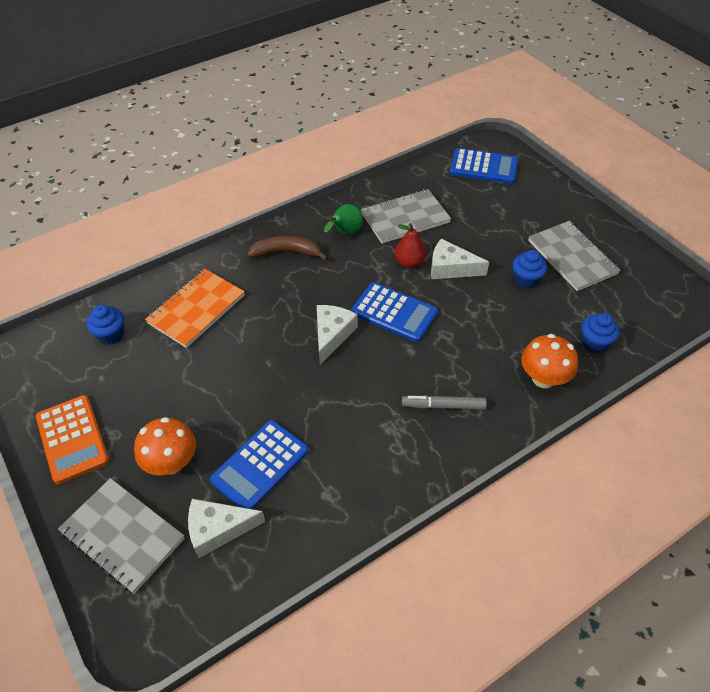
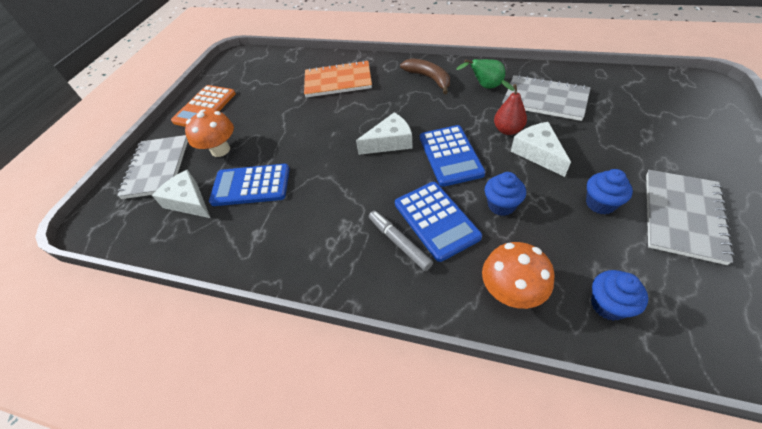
camera: 55 degrees right, 0 degrees up
blue cupcake [86,305,124,345] -> blue cupcake moved to [485,172,526,216]
blue calculator [450,148,518,184] -> blue calculator moved to [395,182,482,262]

